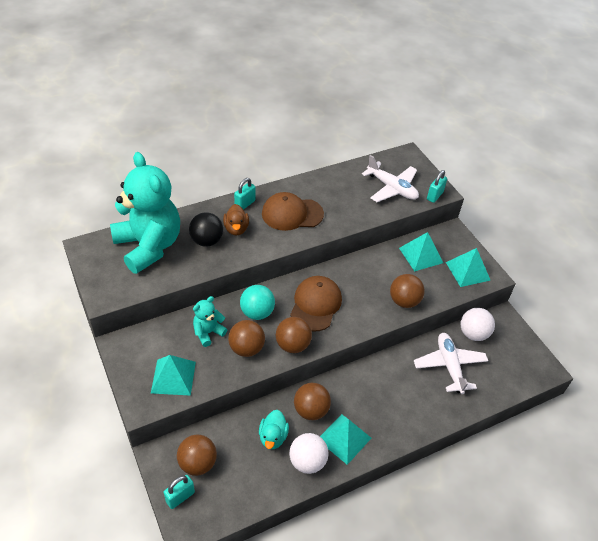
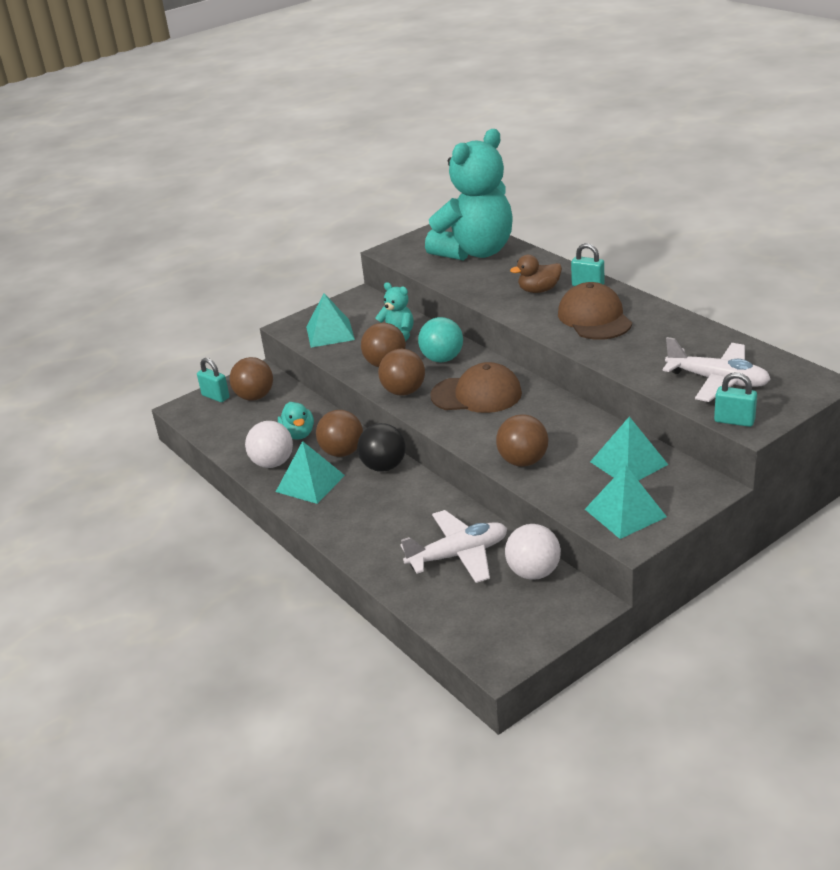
camera: 85 degrees right, 15 degrees down
black ball [189,212,223,247] -> black ball moved to [357,423,406,472]
turquoise duck [259,410,289,449] -> turquoise duck turned 105 degrees counterclockwise [278,402,314,440]
white plane [362,155,419,202] -> white plane turned 90 degrees counterclockwise [662,337,771,402]

